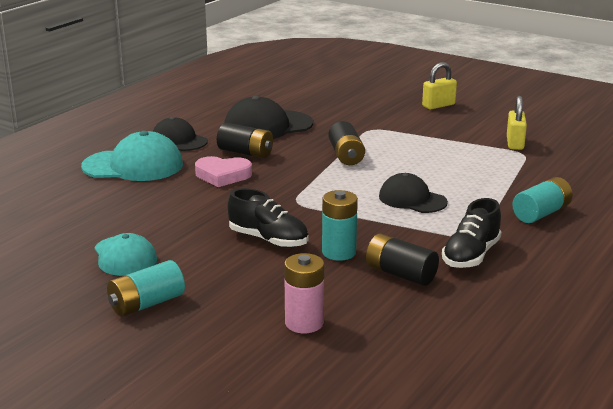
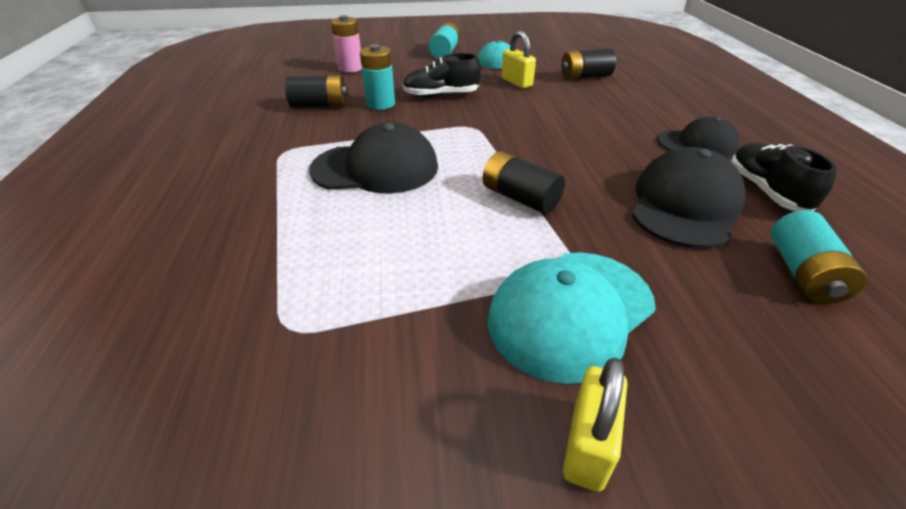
camera: 140 degrees right, 15 degrees up
turquoise cap [81,131,183,181] -> turquoise cap moved to [487,252,656,384]
pink heart [195,156,252,187] -> none
black battery [217,123,273,158] -> black battery moved to [561,48,616,80]
black cap [379,173,448,213] -> black cap [309,122,438,194], size x1.52
black shoe [442,198,502,268] -> black shoe moved to [731,142,837,211]
yellow padlock [507,96,527,150] -> yellow padlock moved to [501,31,536,88]
turquoise battery [512,177,573,223] -> turquoise battery moved to [771,210,867,304]

